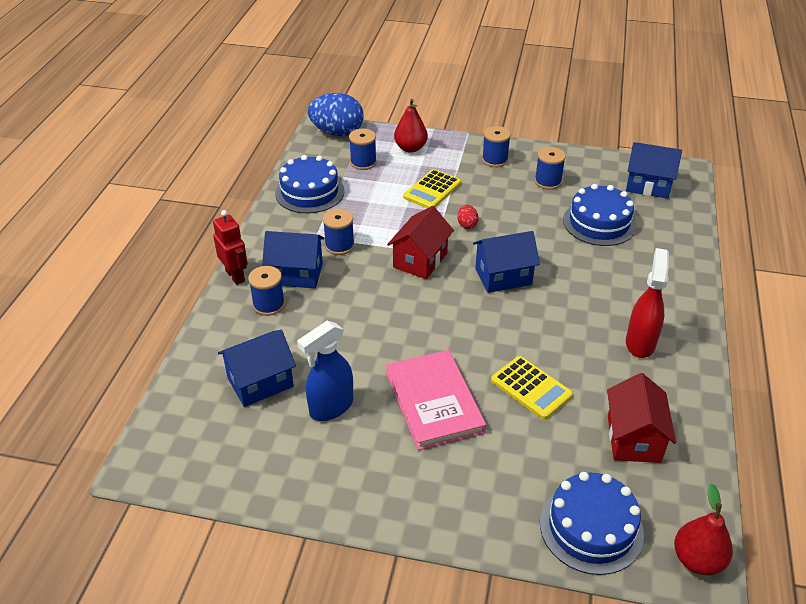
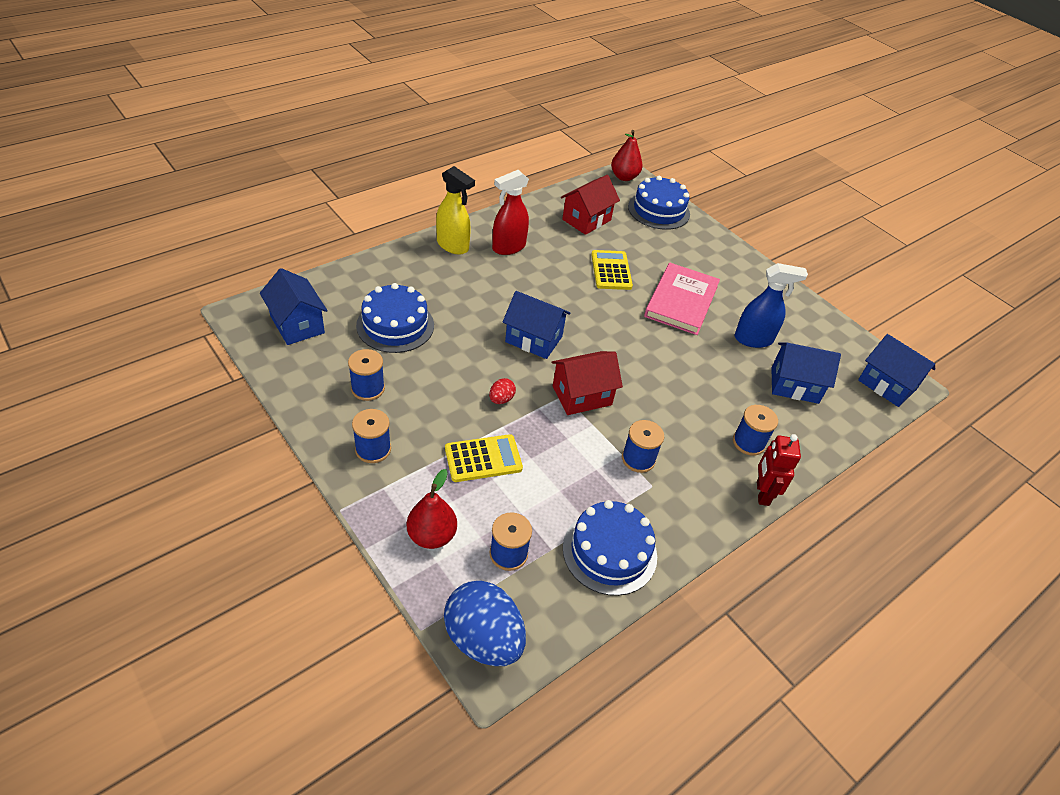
camera: 145 degrees left, 5 degrees up
blue house [262,231,324,288] -> blue house moved to [858,334,935,407]
none -> yellow spray bottle [436,166,475,255]

